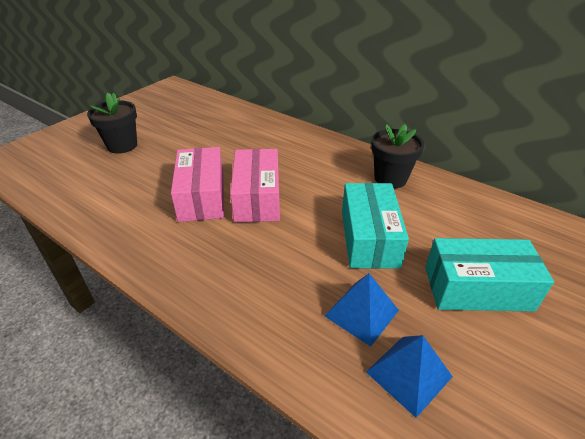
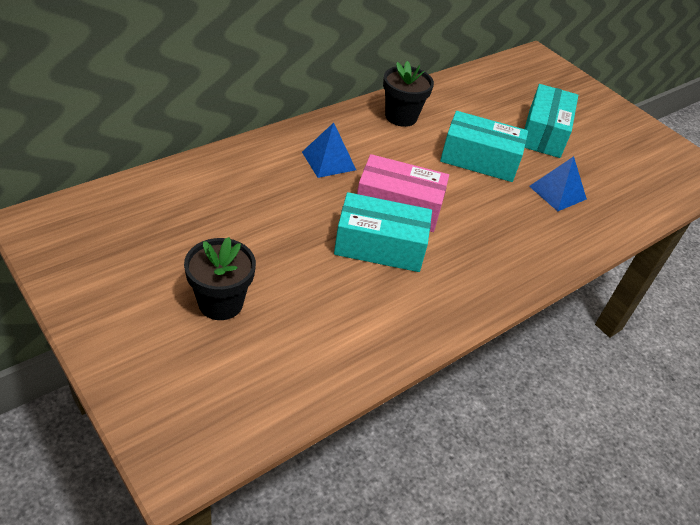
camera: 80 degrees left, 5 degrees up
pink box [171,147,224,222] -> turquoise box [334,192,432,272]
blue pyramid [366,335,453,418] -> blue pyramid moved to [302,123,356,178]

